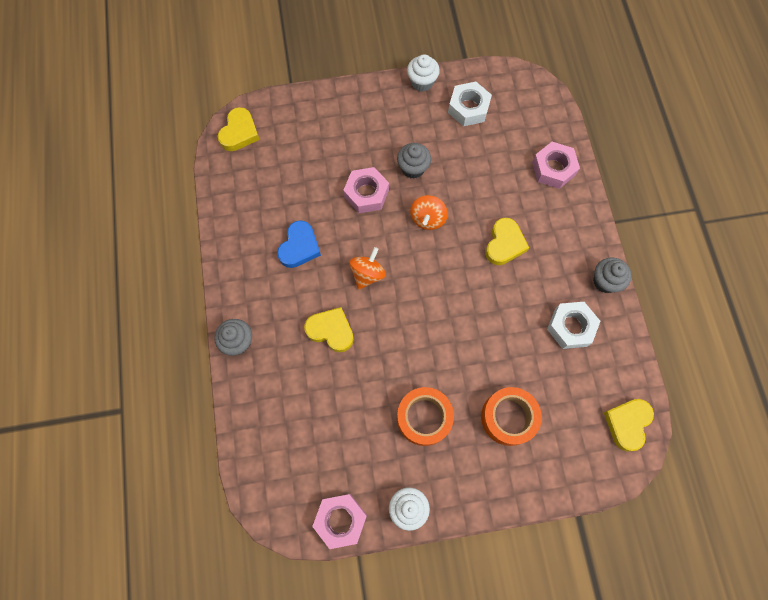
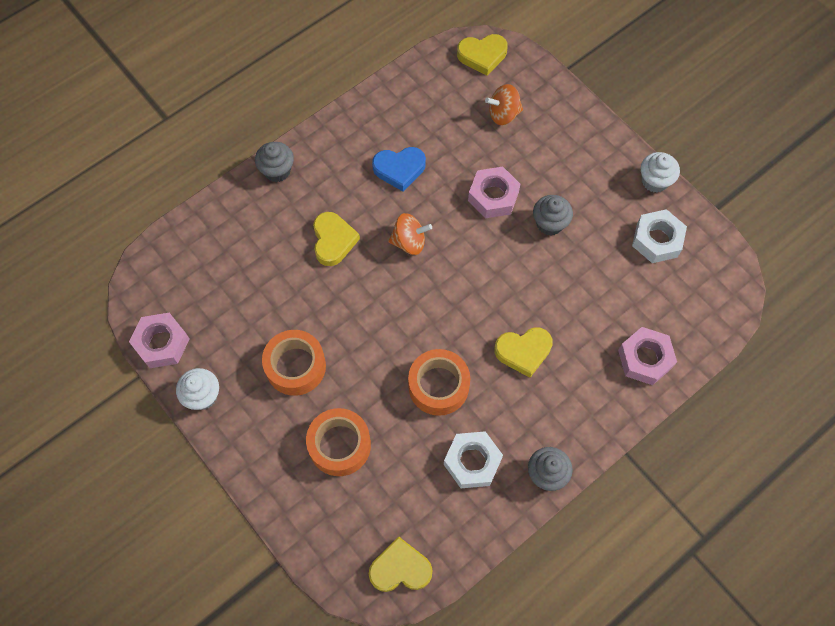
camera: 60 degrees right, 5 degrees down
orange spinning top [410,195,448,230] -> orange spinning top moved to [485,84,523,125]
none -> orange tape [408,349,470,416]

